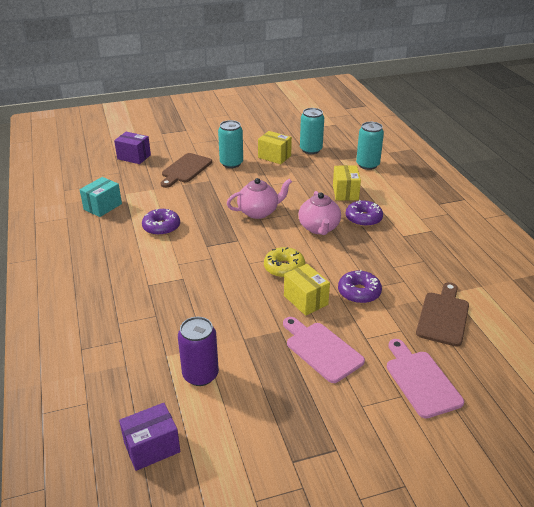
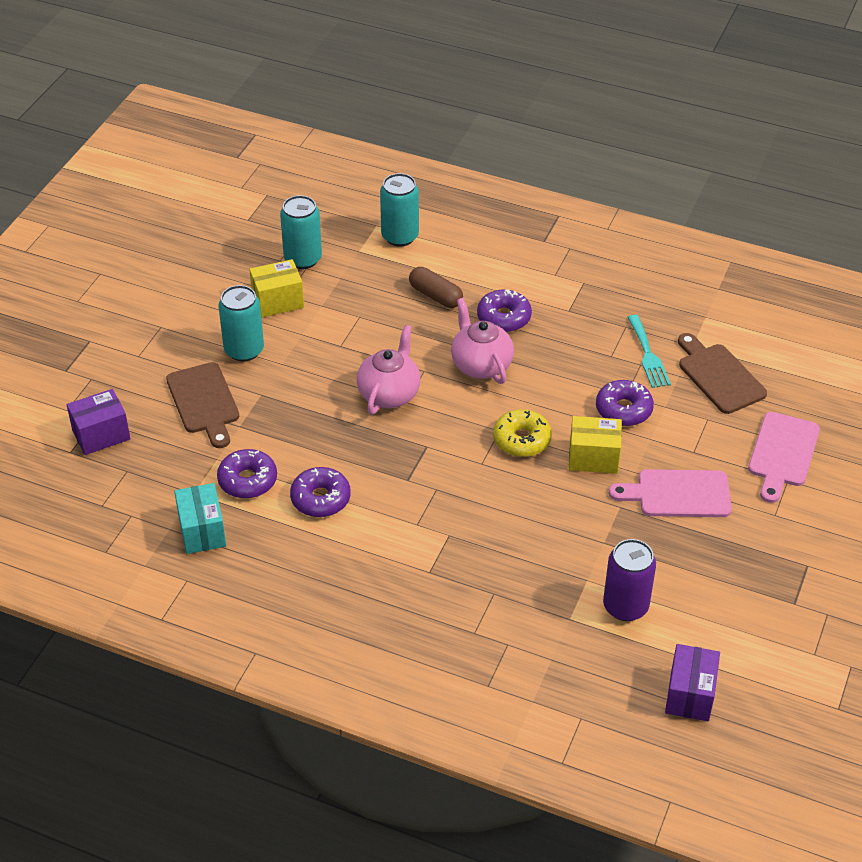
camera: 50 degrees left, 10 degrees up
pink teapot [299,191,341,235] -> pink teapot turned 150 degrees counterclockwise [451,298,514,384]
yellow box [333,165,361,201] -> brown capsule [409,267,463,308]
pink cutting board [387,339,464,418] -> pink cutting board turned 90 degrees counterclockwise [748,412,820,503]
none -> purple donut [217,449,277,499]
none -> turquoise fork [627,315,671,388]

